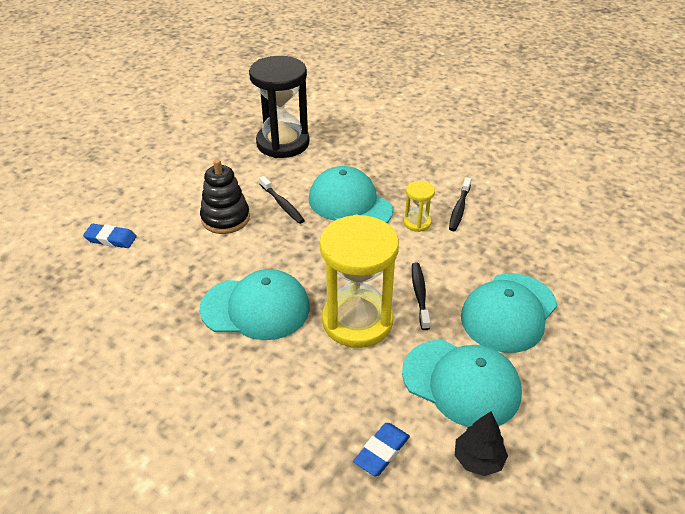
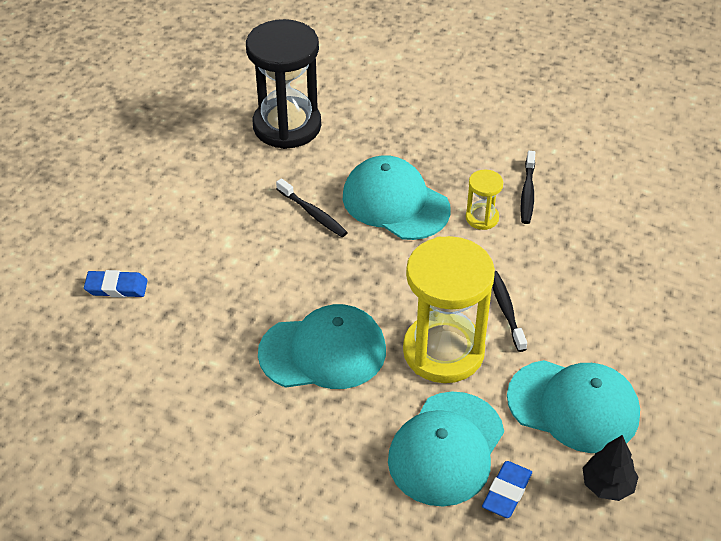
camera: 10 degrees left, 5 degrees up
black stacking toy [200,159,250,234] -> none
turquoise cap [461,273,557,353] -> turquoise cap moved to [388,391,504,506]

